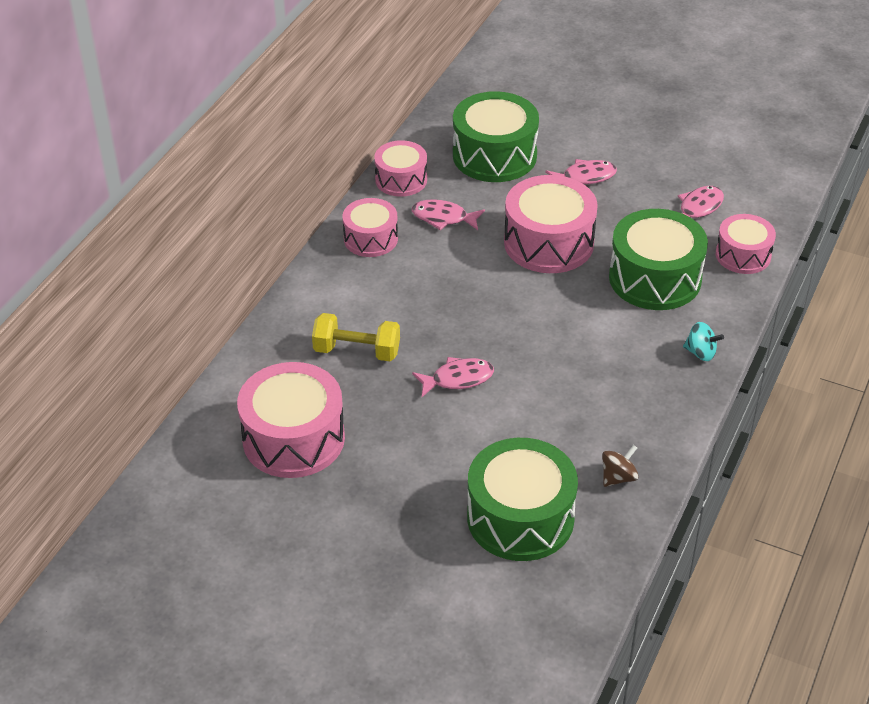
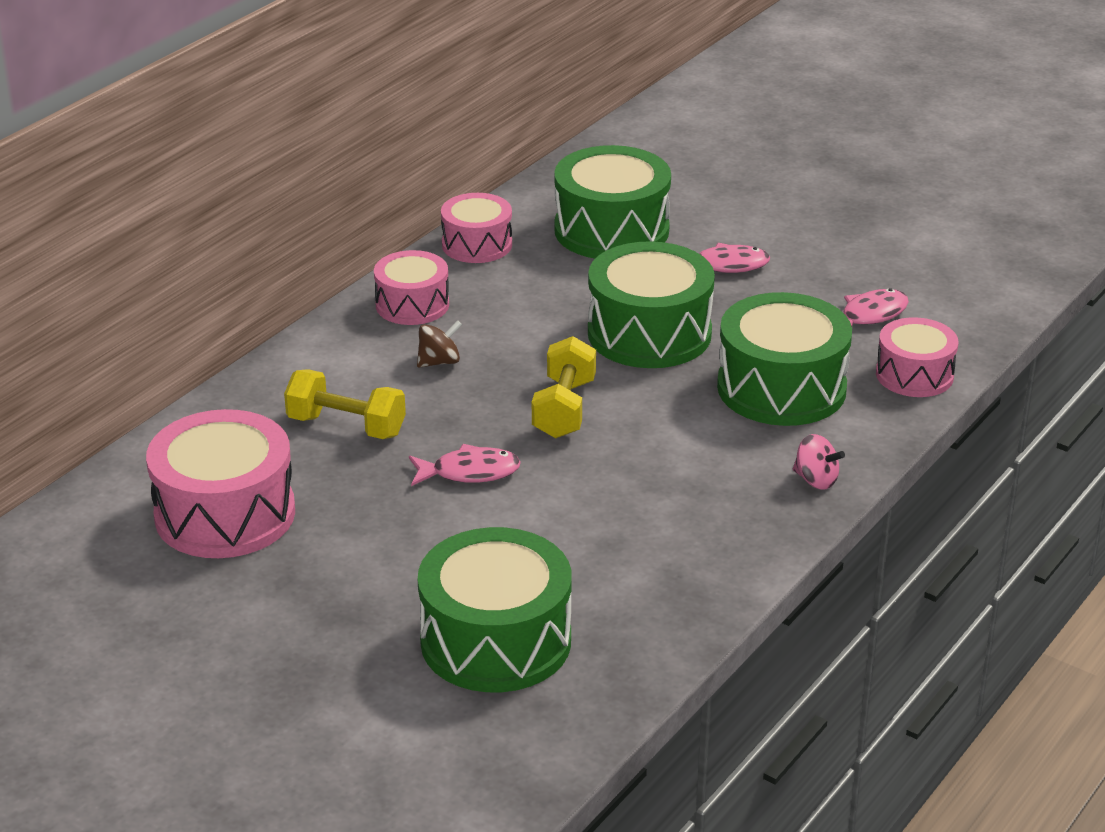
camera: 10 degrees right, 10 degrees down
pink fish [412,199,485,230] -> none
pink drum [504,175,598,273] -> green drum [588,241,715,368]
brown spinning top [602,445,639,487] -> brown spinning top moved to [417,320,462,368]
turquoise spinning top [683,322,724,361] -> pink spinning top [793,434,845,490]
none -> yellow dumbbell [532,336,596,438]

